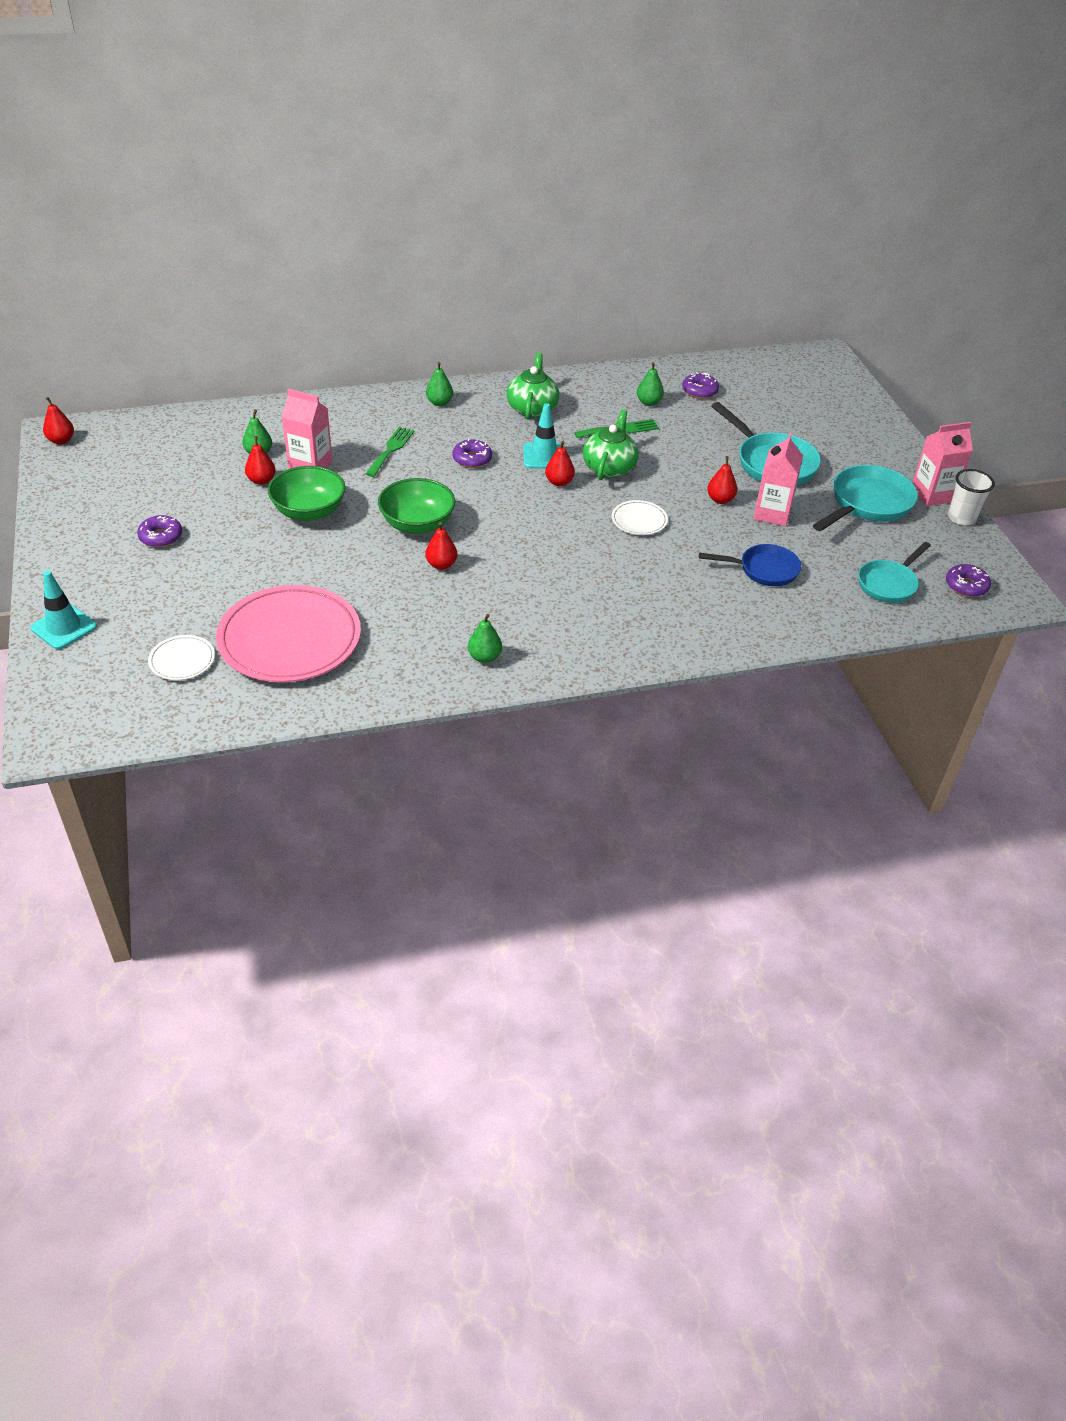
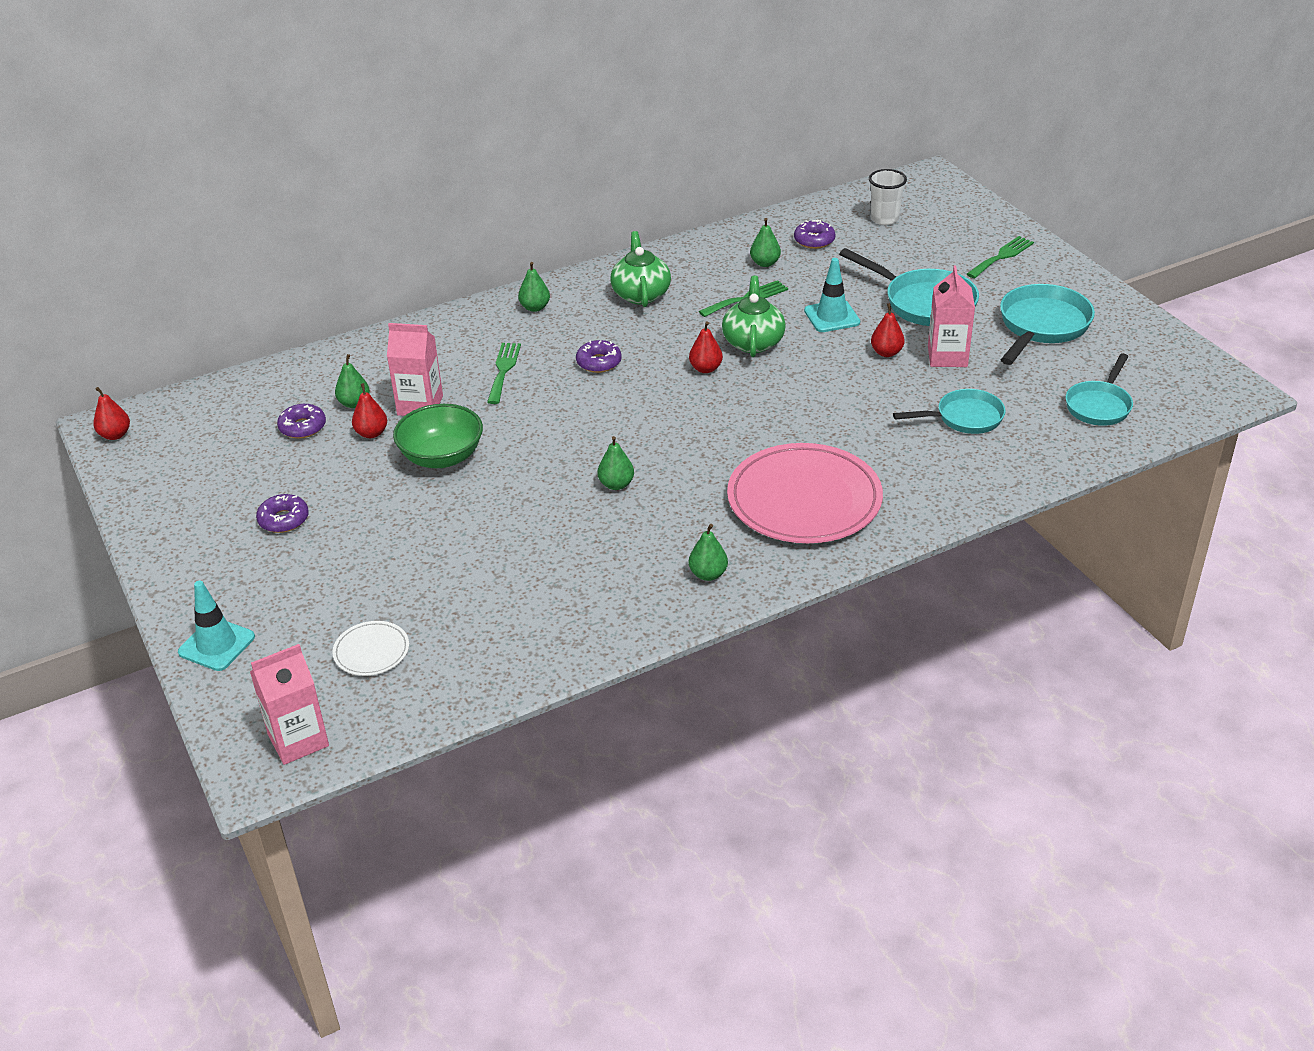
camera: 10 degrees left, 5 degrees down
pink plate [216,585,361,682] -> pink plate moved to [727,443,883,543]
green bowl [378,478,455,534] -> none
red pear [425,522,457,570] -> green pear [598,436,634,490]
turquoise traffic cone [523,403,564,469] -> turquoise traffic cone moved to [804,258,860,332]
white plate [612,500,668,535] -> none
blue pan [699,544,801,586] -> turquoise pan [893,389,1006,434]
pink carton [913,422,973,506] -> pink carton moved to [250,644,329,765]
purple donut [946,564,991,597] -> purple donut moved to [277,404,326,438]
white cup [948,469,995,526] -> white cup moved to [869,169,907,225]
none -> green fork [967,236,1034,278]

